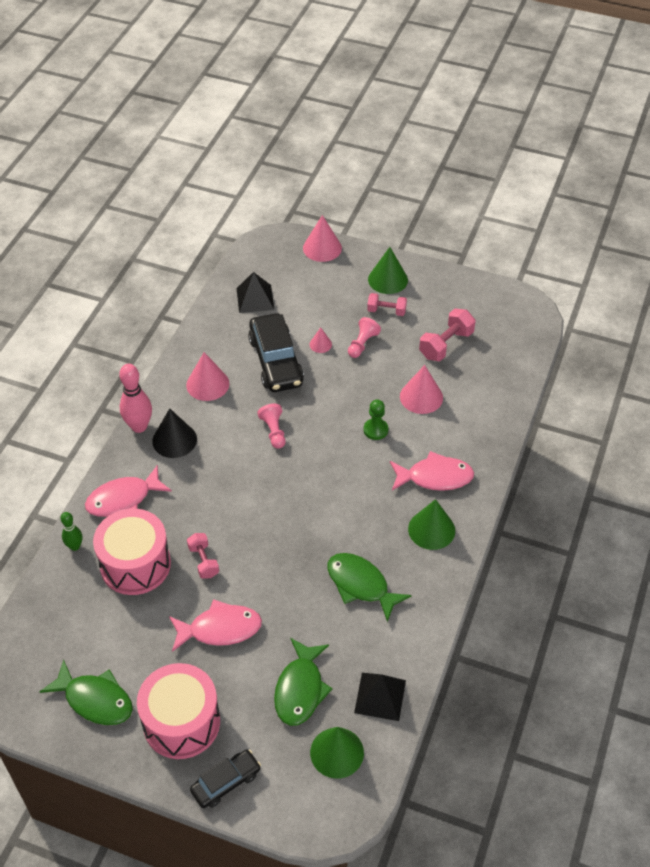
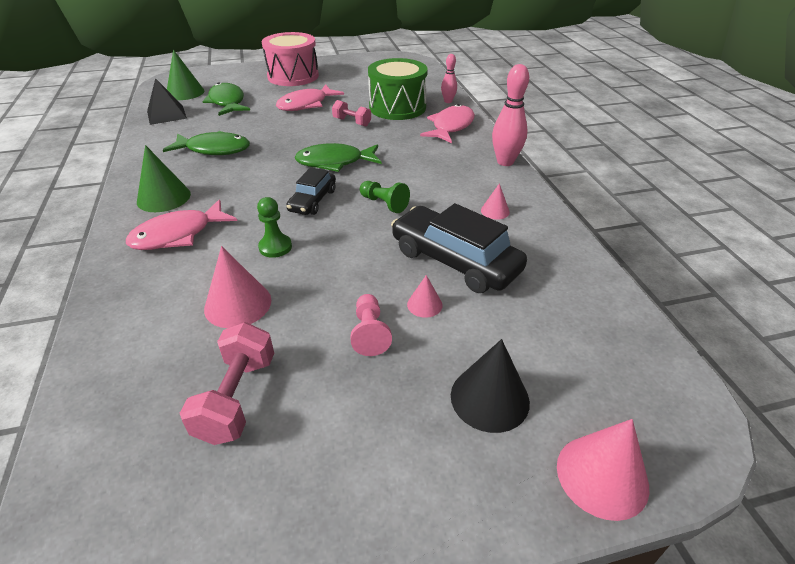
camera: 145 degrees right, 10 degrees down
green fish [39,659,133,725] -> green fish moved to [295,143,382,172]
green bowling pin [61,512,82,551] -> pink bowling pin [441,54,457,103]
pink drum [93,508,171,595] -> green drum [368,58,428,120]
black cone [152,408,197,458] -> black cone moved to [451,339,530,433]
pink cone [186,352,229,401] -> pink cone [481,183,510,220], size x0.54
black car [190,750,261,808] -> black car moved to [286,167,336,215]
black pyramid [237,272,274,313] -> none
pink pawn [257,404,286,449] -> green pawn [360,181,410,213]
pink dumbbell [367,293,407,316] -> none
green cone [368,247,408,294] -> none

